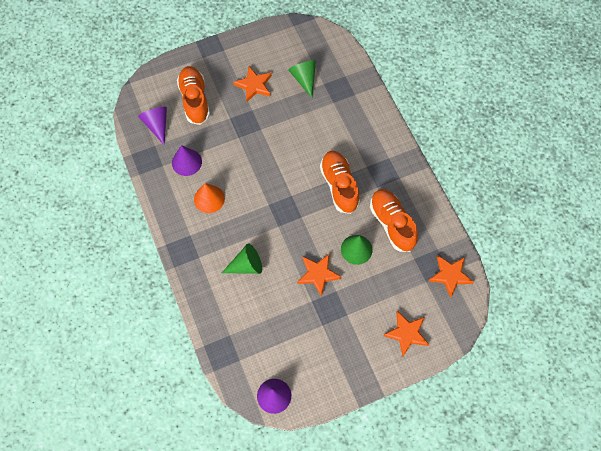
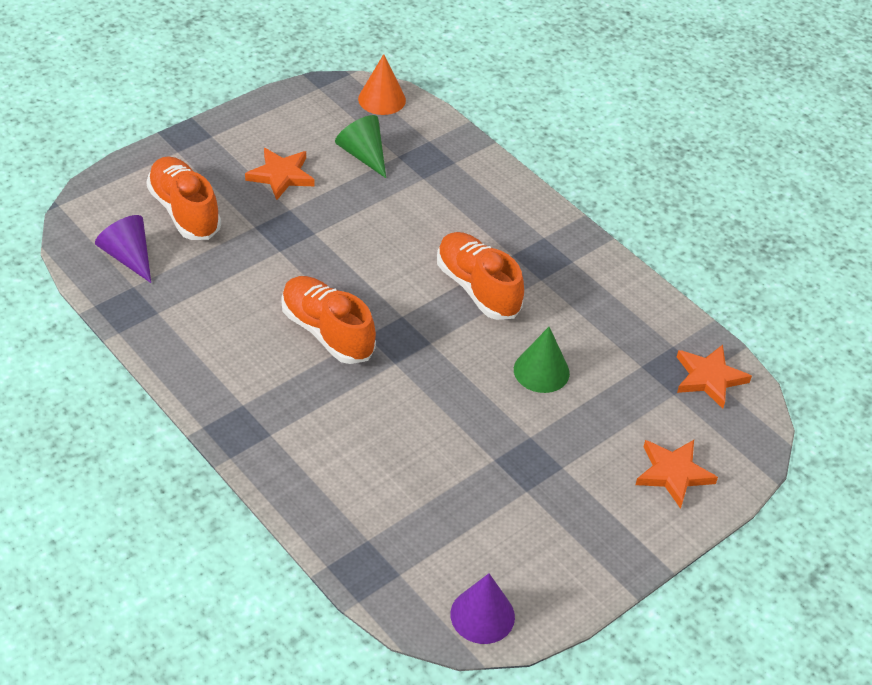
camera: 20 degrees left, 20 degrees down
purple cone [172,145,202,176] -> none
orange cone [194,183,225,213] -> orange cone moved to [358,54,406,115]
green cone [222,244,262,274] -> none
orange star [297,254,342,297] -> none
orange shoe [370,189,418,252] -> orange shoe moved to [281,276,376,364]

